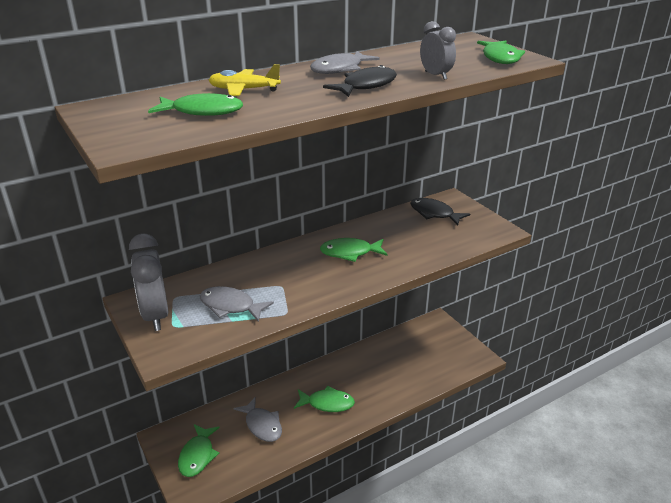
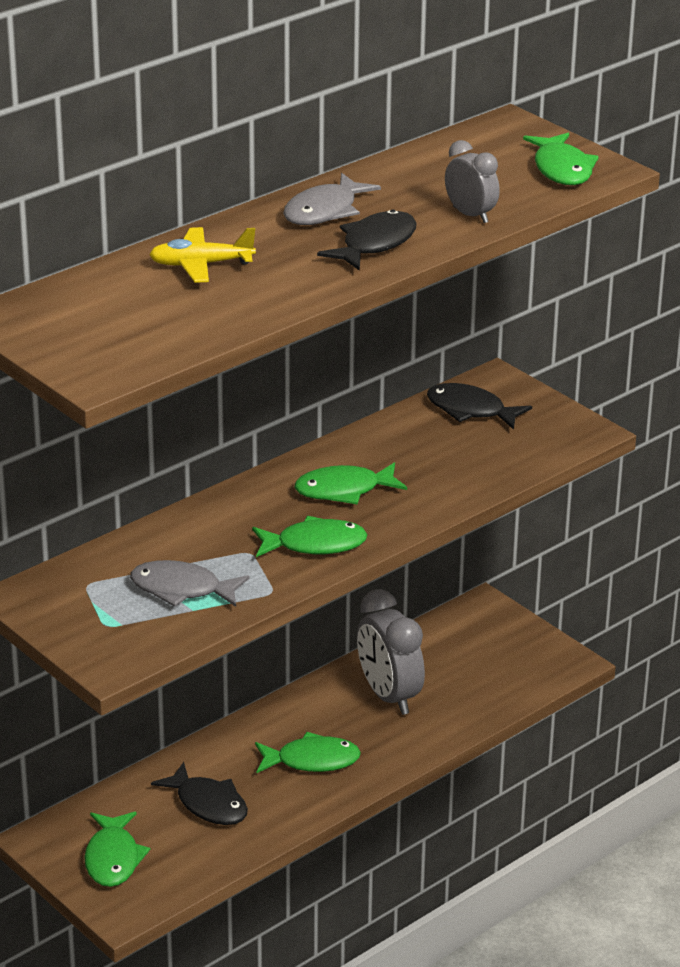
camera: 10 degrees left, 0 degrees up
grey clock [129,234,169,331] -> grey clock moved to [357,589,425,715]
green fish [148,93,243,116] -> green fish moved to [252,516,367,557]
grey fish [233,397,282,442] -> black fish [151,762,248,825]

